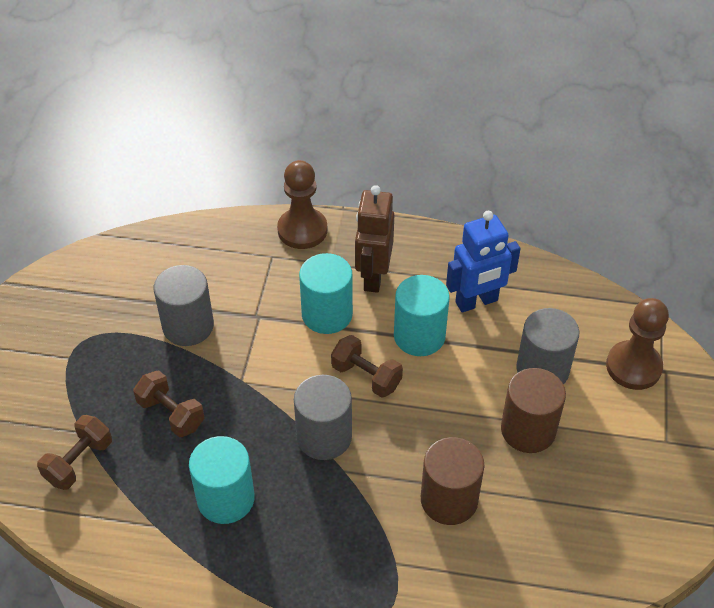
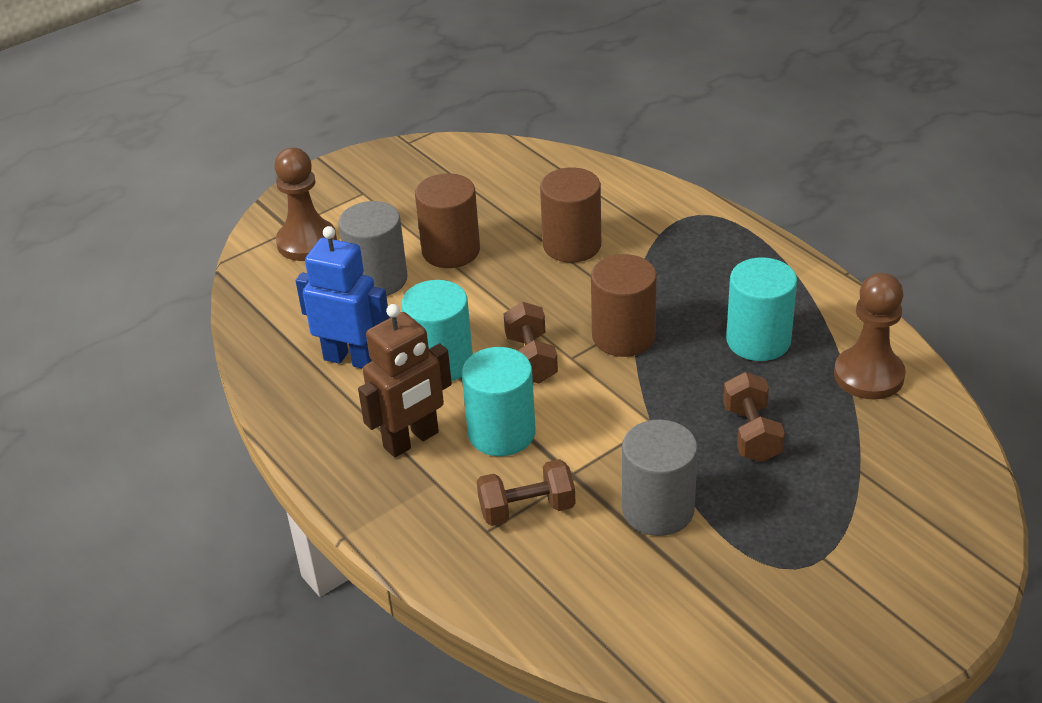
camera: 135 degrees left, 10 degrees down
brown dumbbell [37,415,112,490] -> brown dumbbell moved to [477,459,576,526]
brown pawn [277,160,327,249] -> brown pawn moved to [834,273,906,400]
grey cylinder [294,375,352,460] -> brown cylinder [591,254,657,357]

